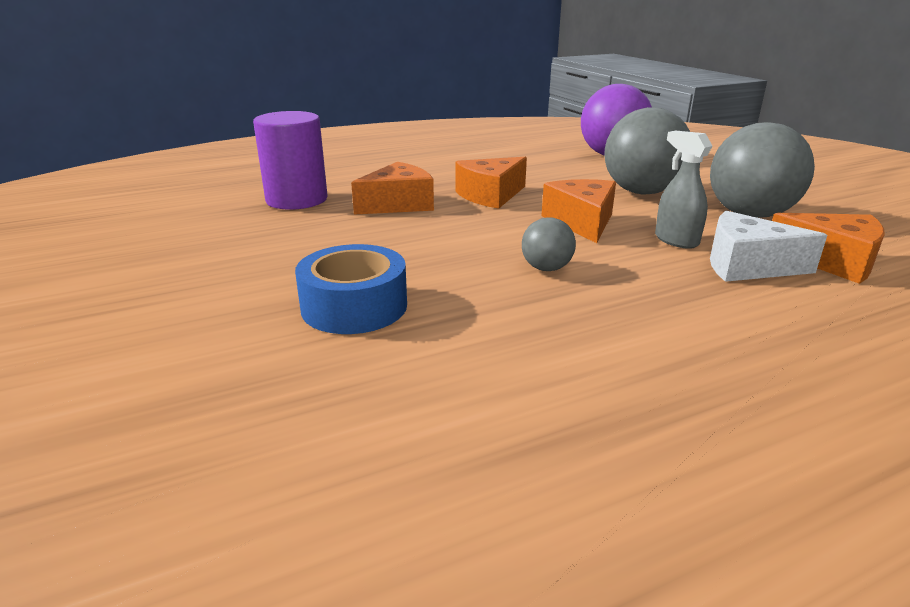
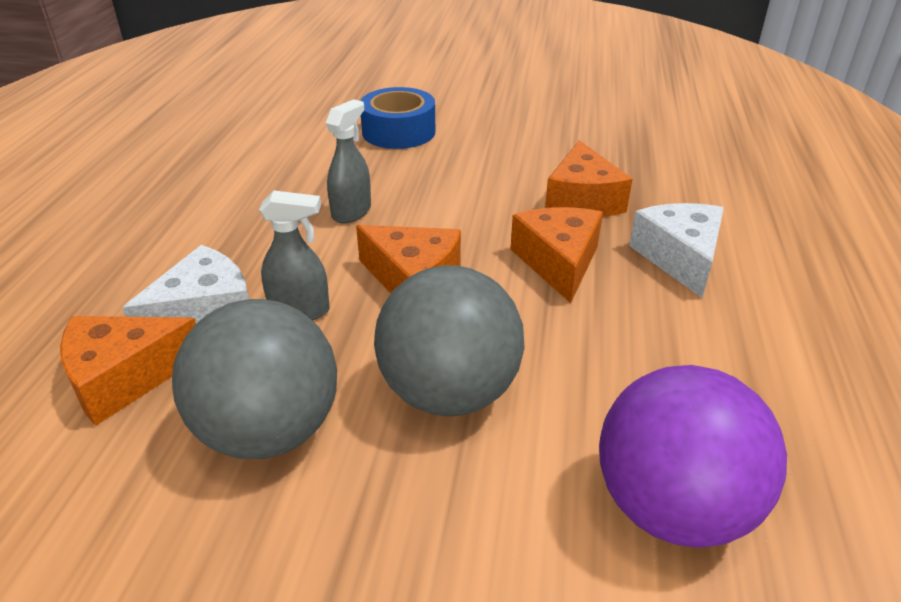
camera: 125 degrees right, 10 degrees up
purple cylinder [253,111,328,210] -> none
grey ball [522,217,576,271] -> grey spray bottle [326,99,371,223]
none -> white cheese [629,203,724,298]

